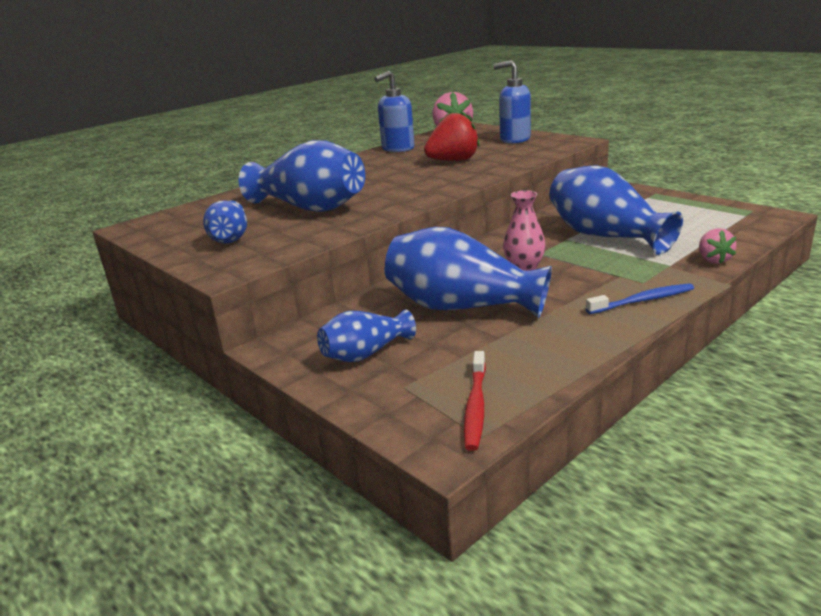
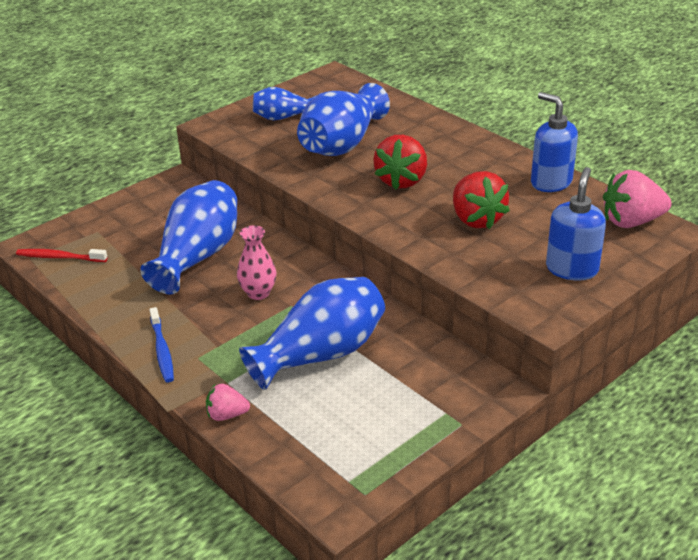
camera: 90 degrees right, 10 degrees up
blue vase [317,309,416,362] -> none
none -> red strawberry [373,135,427,190]

